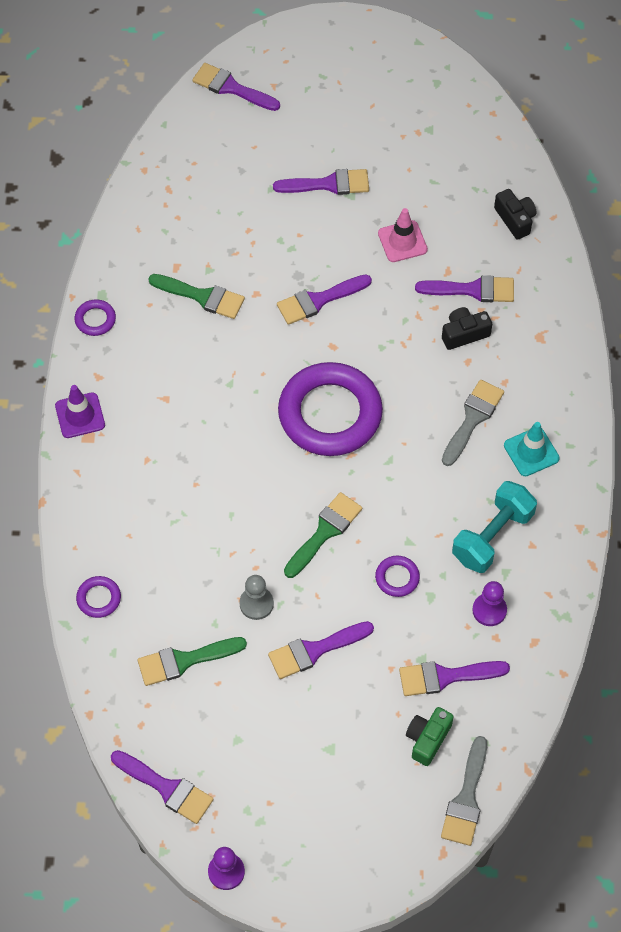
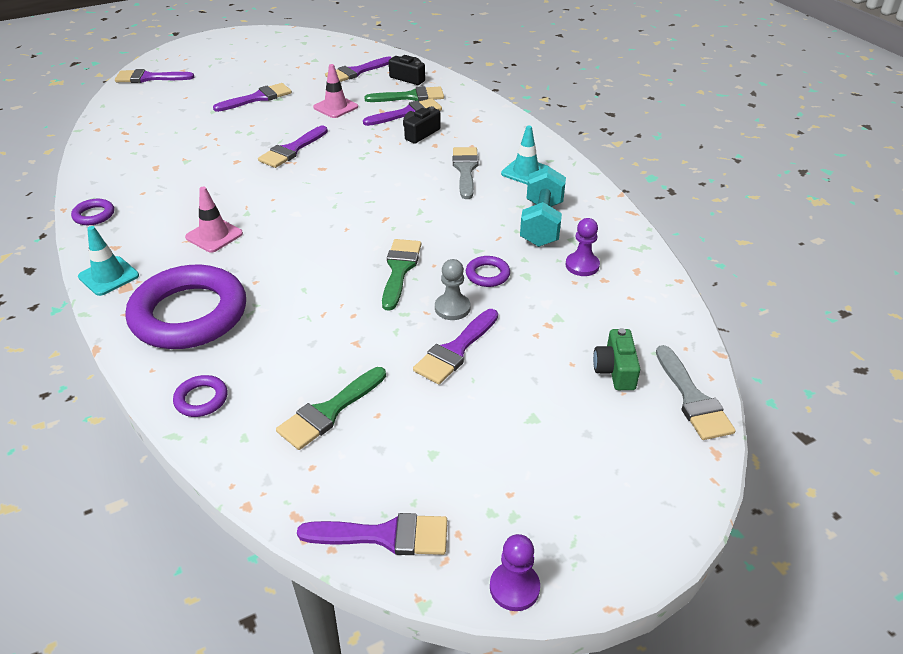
camera: 30 degrees left, 20 degrees down
purple traffic cone [55,385,105,438] -> turquoise traffic cone [78,226,139,296]
green brush [148,274,245,319] -> green brush moved to [364,86,444,102]
grey pawn [239,575,274,620] -> grey pawn moved to [435,259,470,320]
purple ring [278,362,383,456] -> purple ring moved to [126,265,246,349]
purple brush [399,661,510,696] -> purple brush moved to [325,56,392,82]
none -> pink traffic cone [185,187,243,253]

